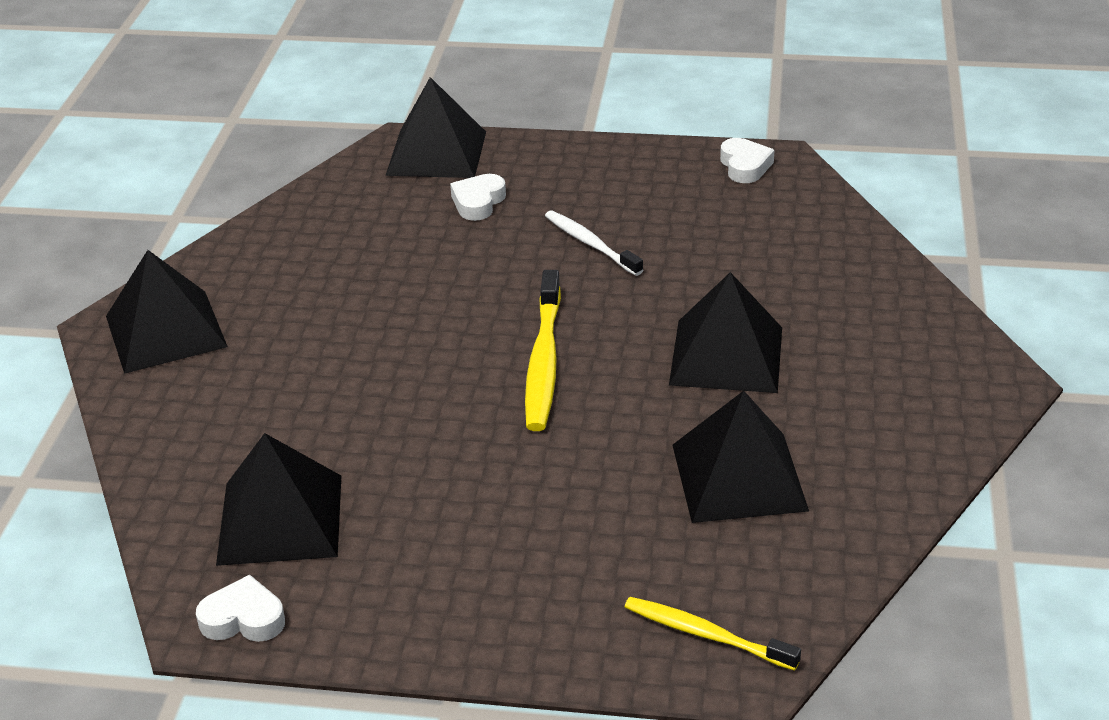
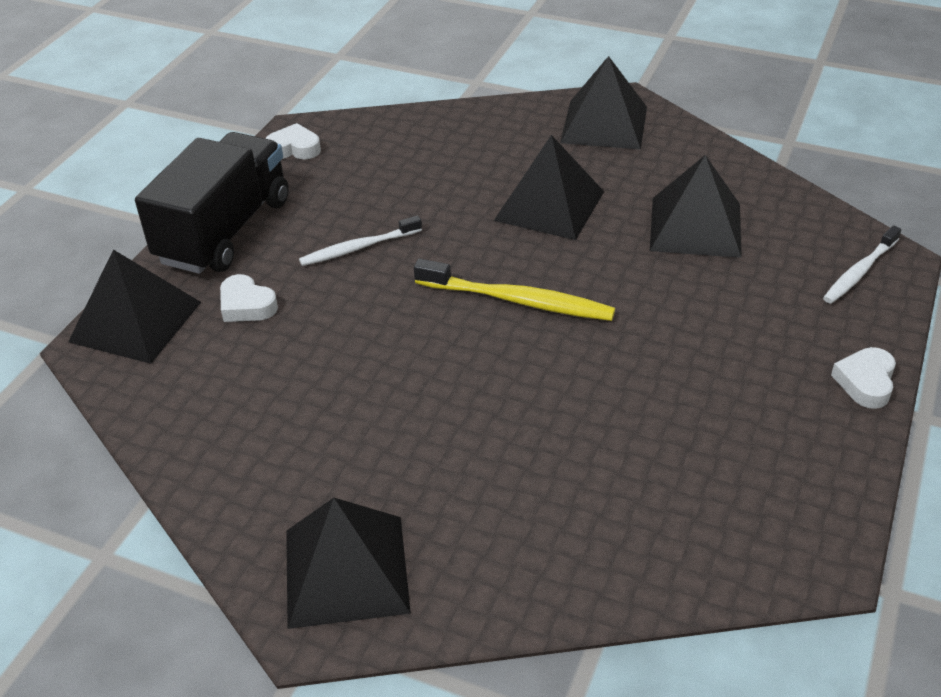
camera: 75 degrees left, 5 degrees up
white heart [196,575,285,642] -> white heart moved to [831,347,896,409]
black pyramid [216,433,341,566] -> black pyramid moved to [560,56,647,150]
yellow toothbrush [625,597,801,671] -> white toothbrush [823,225,901,304]
none -> black truck [135,132,289,274]

